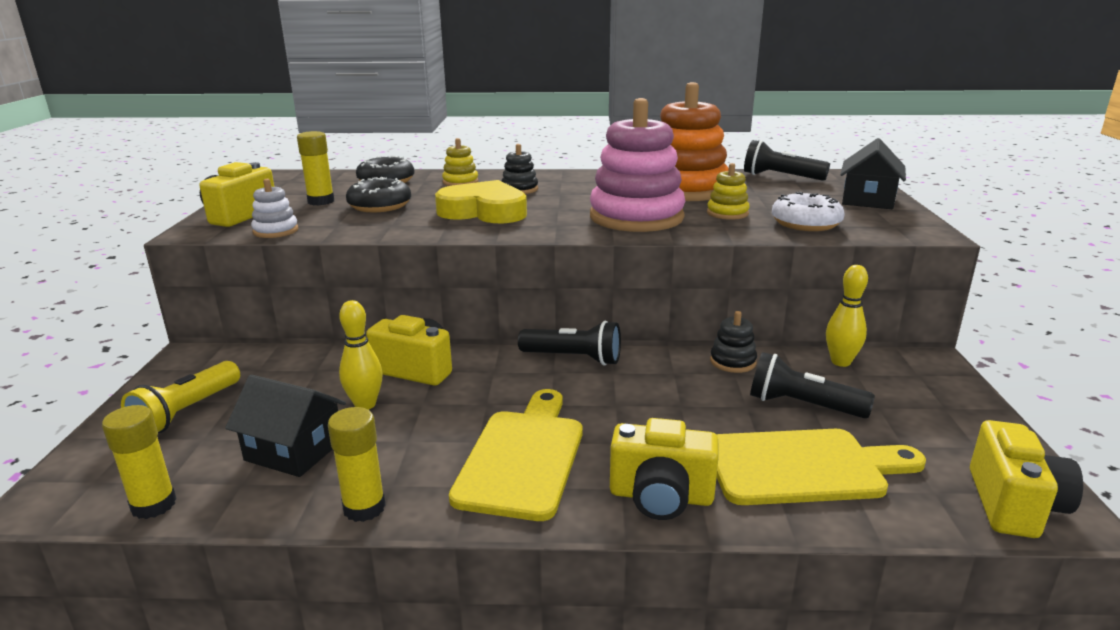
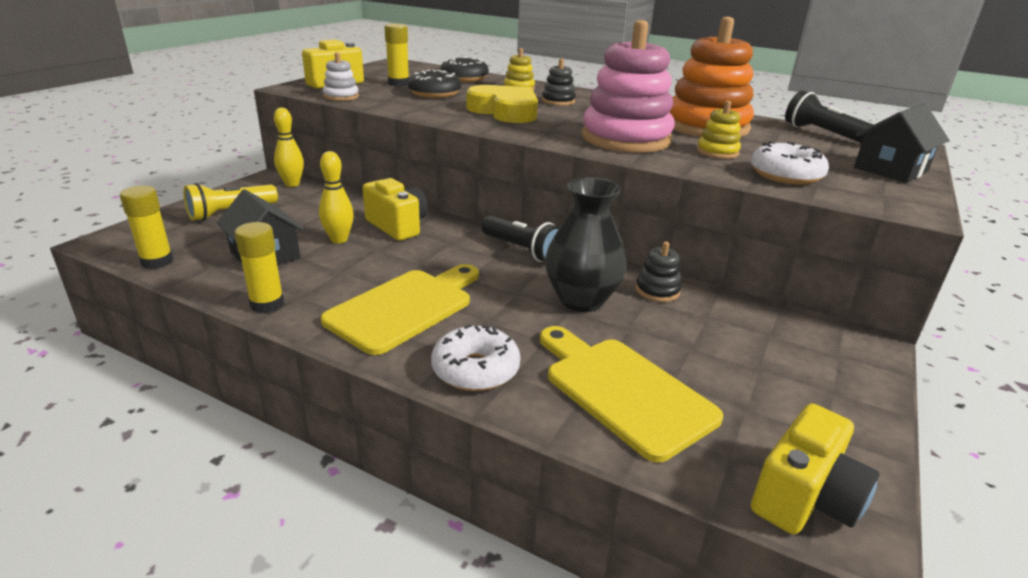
camera: 25 degrees right, 5 degrees up
yellow camera [610,418,719,520] -> white donut [431,325,521,391]
yellow cutting board [716,429,926,505] -> yellow cutting board turned 150 degrees counterclockwise [540,326,723,462]
black flashlight [750,352,875,418] -> none
yellow bowling pin [826,265,868,367] -> yellow bowling pin moved to [274,108,304,187]
none -> black vase [545,177,627,312]

